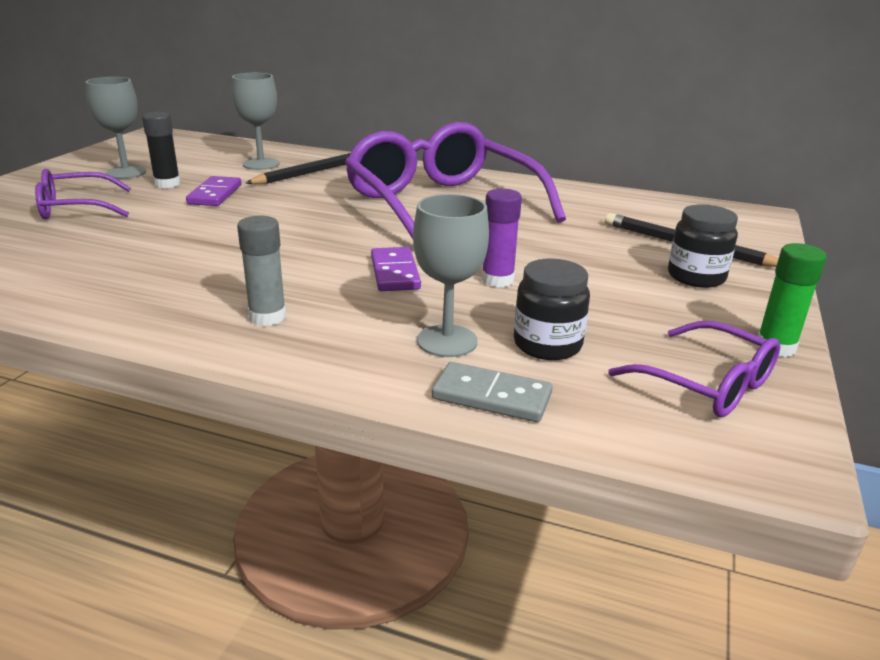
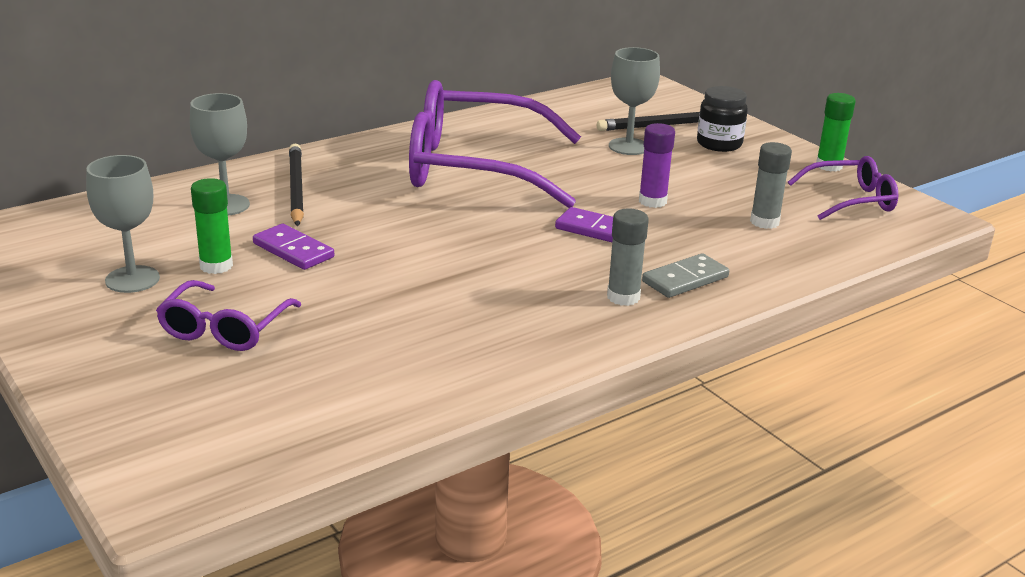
camera: 55 degrees left, 0 degrees up
black glue stick [142,112,181,188] -> green glue stick [191,178,233,274]
grey goblet [413,194,489,357] -> grey goblet moved to [609,47,660,155]
grey domino [432,362,553,422] -> grey domino moved to [642,253,729,298]
black jar [514,259,590,360] -> grey glue stick [750,142,792,229]

